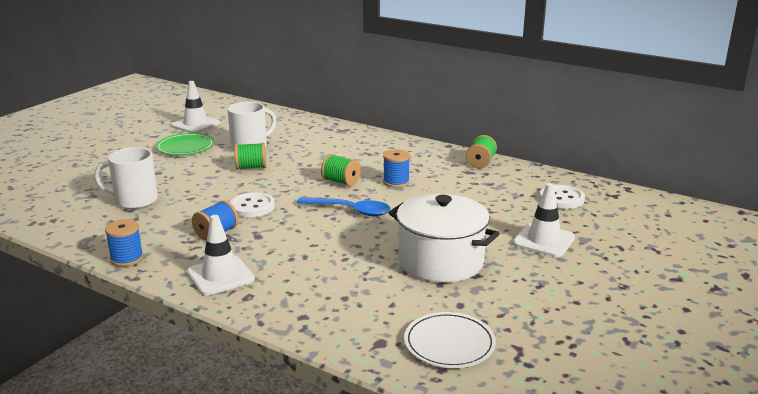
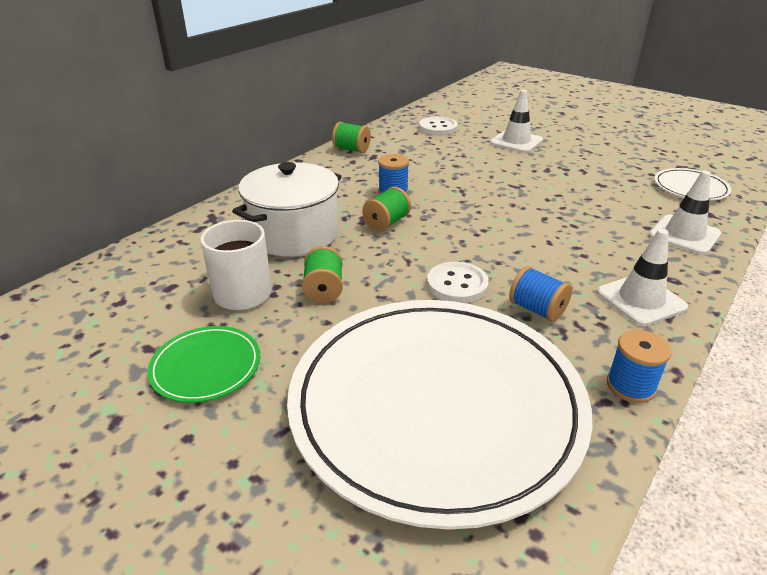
camera: 85 degrees left, 10 degrees up
white mug [94,147,158,209] -> white plate [287,300,593,530]
white traffic cone [171,81,220,133] -> white traffic cone moved to [649,171,721,255]
blue spoon [297,197,391,216] -> none
white pot [388,194,500,282] -> white pot moved to [232,162,342,256]

